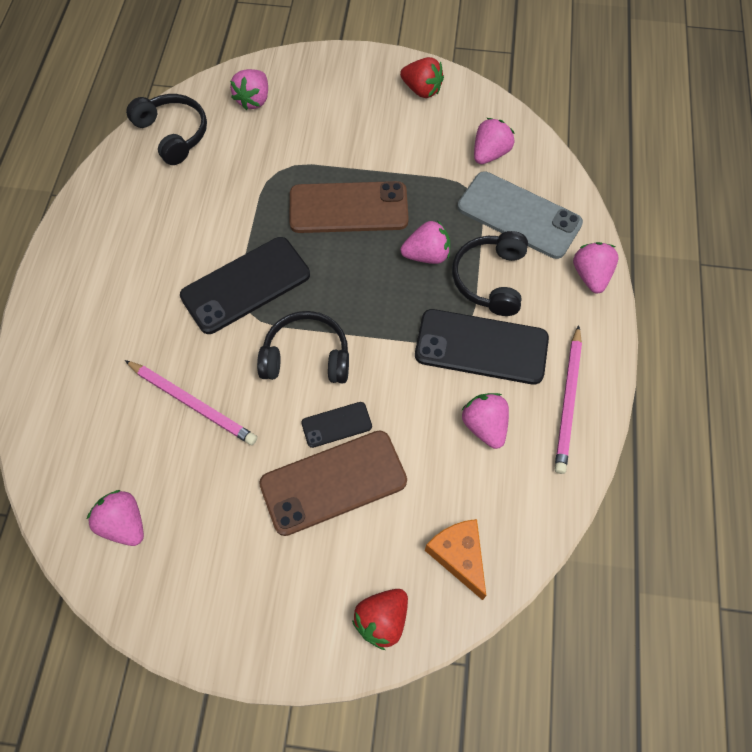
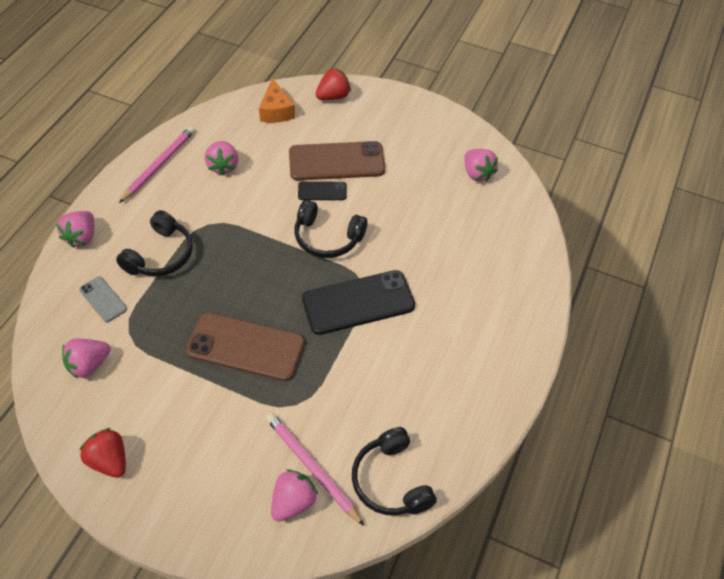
camera: 165 degrees left, 10 degrees down
pink pencil [125,360,257,445] -> pink pencil moved to [266,413,364,526]
pink strawberry [400,220,450,264] -> none
black phone [415,309,549,385] -> none
grey phone [457,172,583,259] -> grey phone [79,276,127,322], size x0.50

